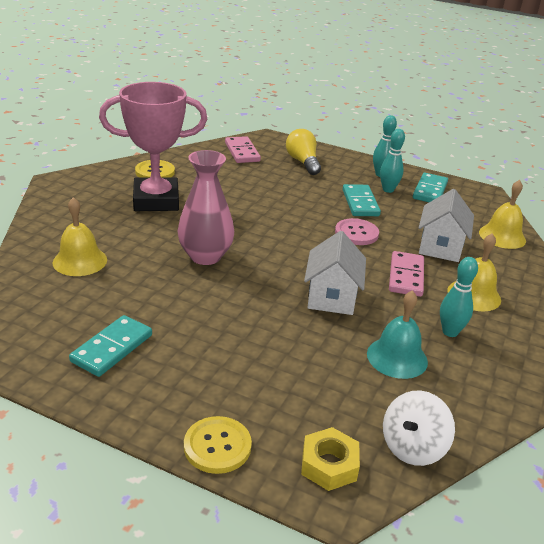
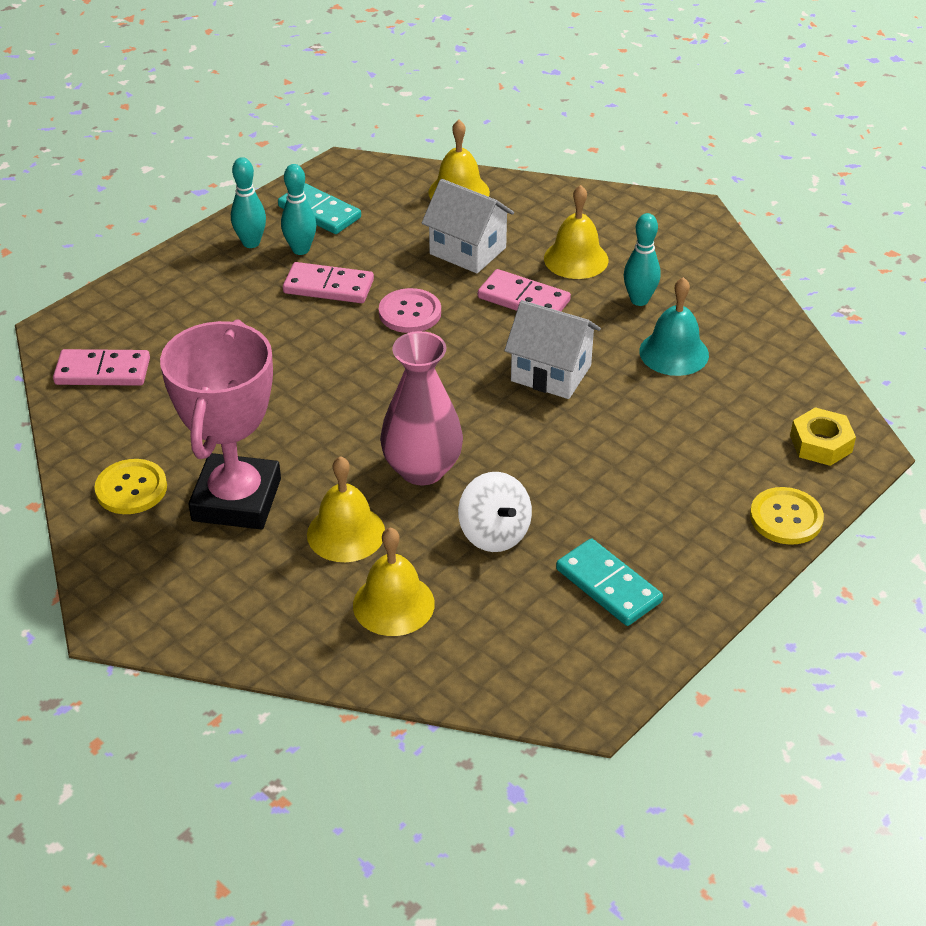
camera: 70 degrees left, 10 degrees up
yellow light bulb [286,129,321,175] -> none
turquoise domino [343,184,381,216] -> pink domino [283,262,374,303]
white spinning top [383,390,455,466] -> white spinning top moved to [458,472,532,552]
none -> yellow bell [307,456,385,562]

